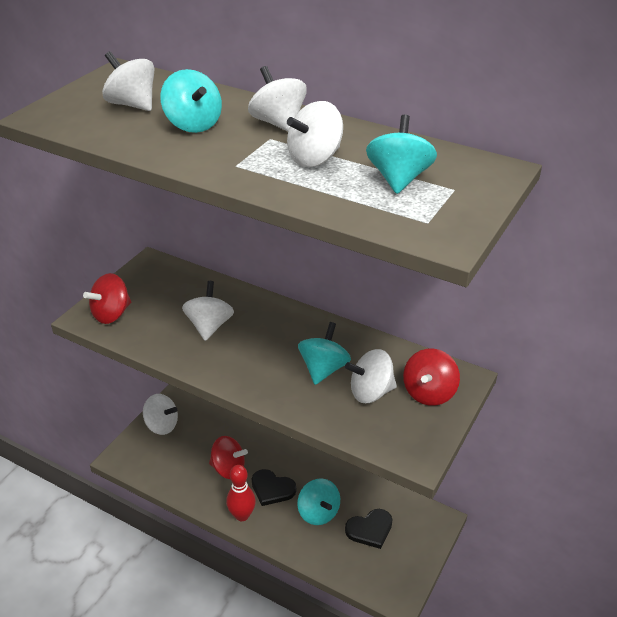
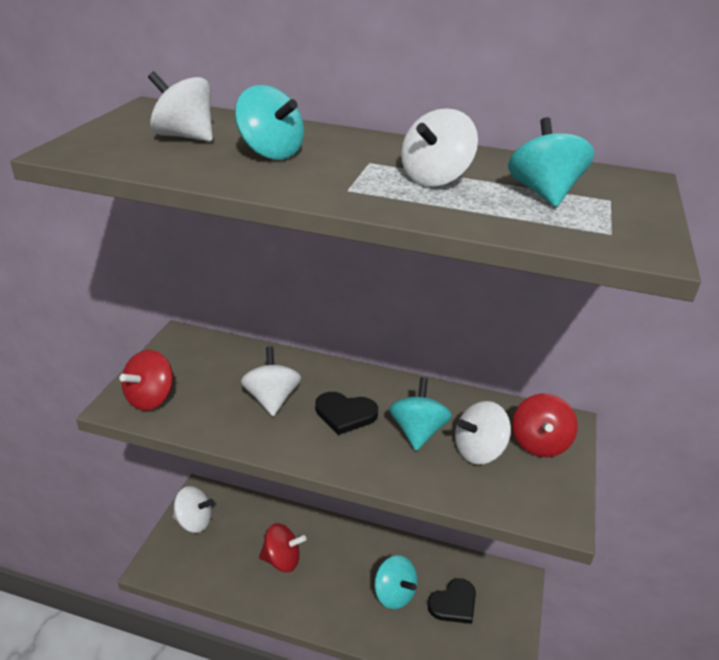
camera: 15 degrees left, 5 degrees down
red bowling pin [226,465,256,521] -> none
white spinning top [248,66,307,132] -> none
black heart [252,469,296,506] -> black heart moved to [315,392,378,435]

